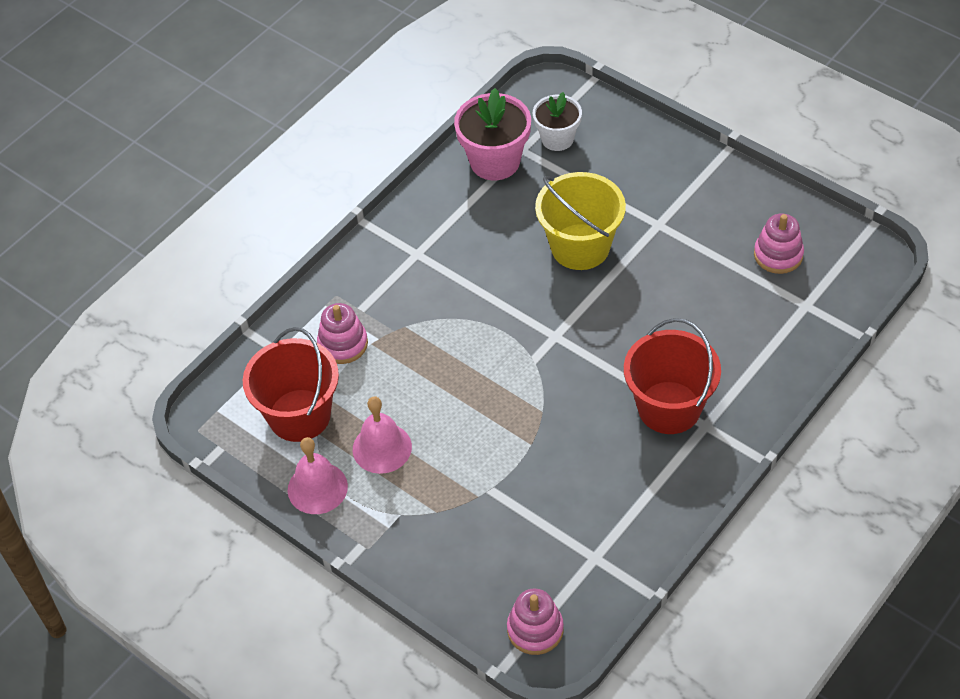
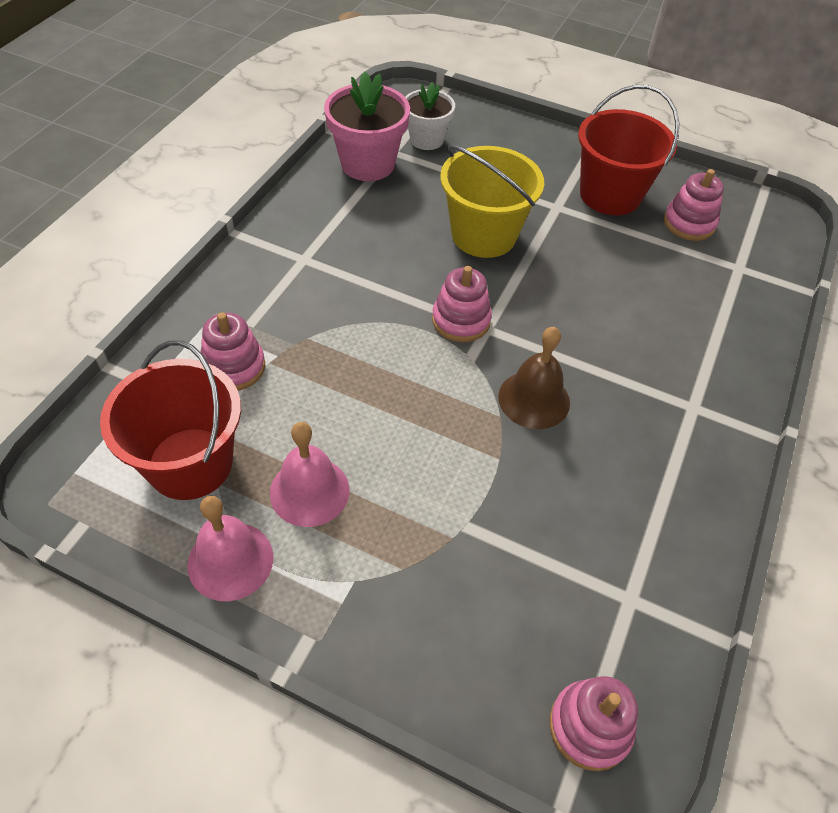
camera: 20 degrees left, 0 degrees up
red bucket [624,318,721,434] -> red bucket moved to [578,85,679,215]
none -> pink stacking toy [432,266,492,342]
none -> brown bell [498,327,570,429]

